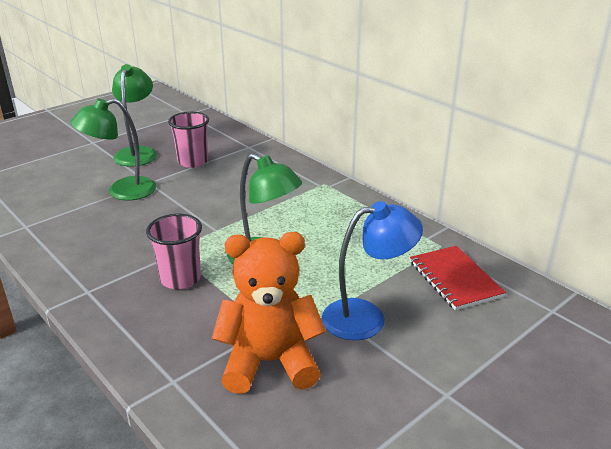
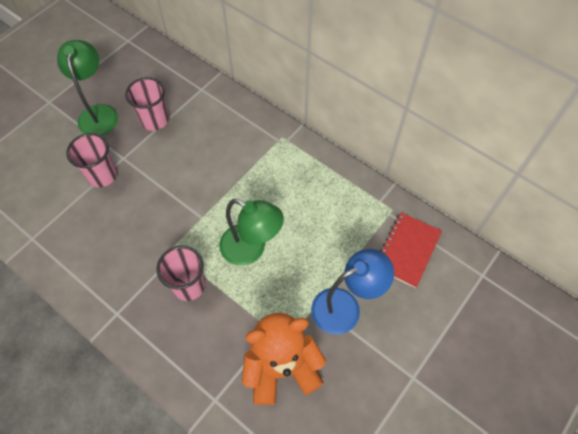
camera: 10 degrees left, 30 degrees up
green lamp [70,98,156,200] -> pink cup [66,133,117,187]
red notebook [410,246,506,310] -> red notebook turned 60 degrees clockwise [380,213,442,288]

